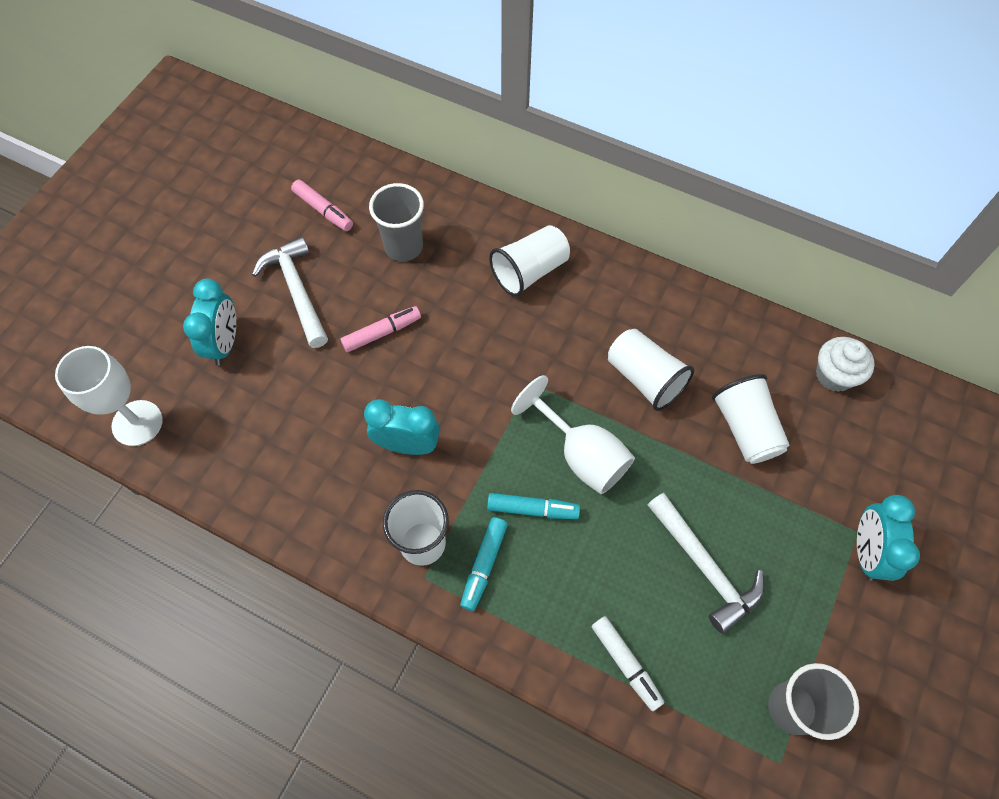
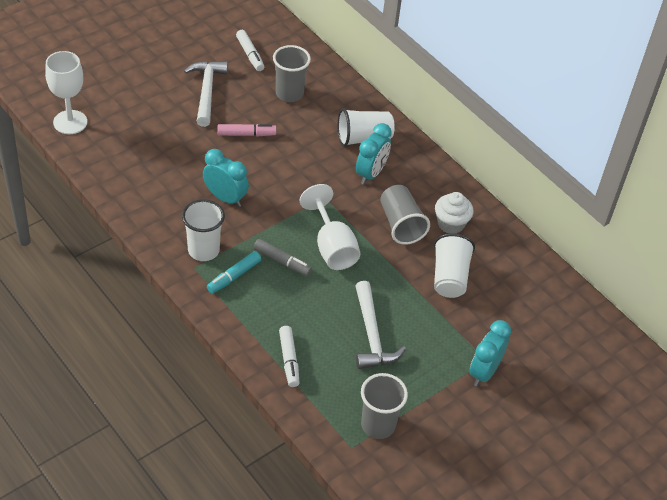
camera: 20 degrees right, 15 degrees down
turquoise clock [183,279,236,365] -> turquoise clock moved to [356,123,392,184]
pink marker [291,180,353,231] -> white marker [236,30,264,71]
turquoise marker [487,493,580,519] -> grey marker [254,239,312,276]
white cup [608,329,694,411] -> grey cup [380,185,430,245]
white cupcake [816,337,875,392] -> white cupcake moved to [435,192,474,234]

